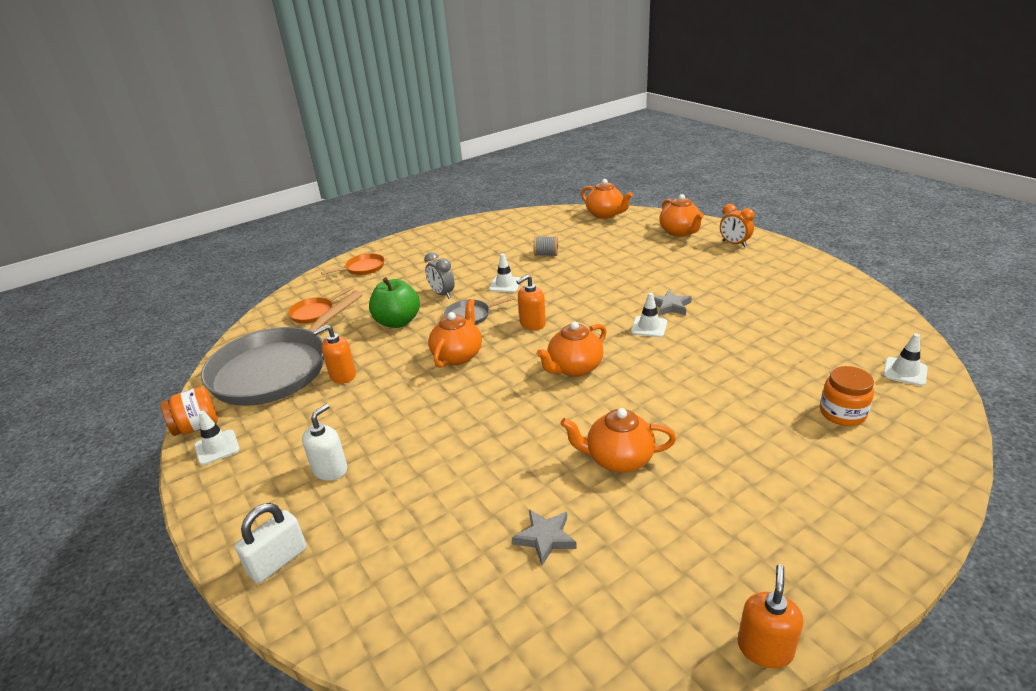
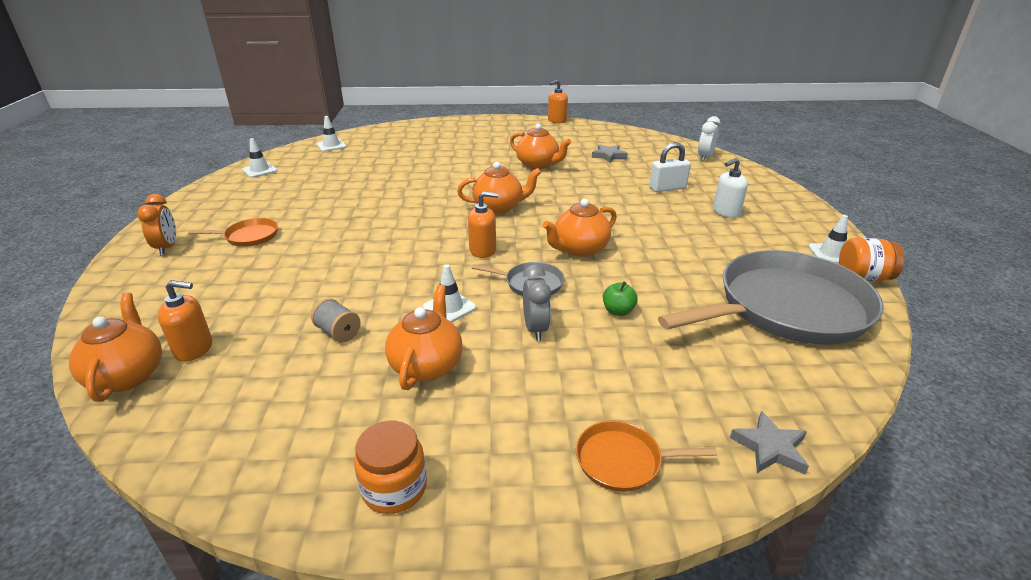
camera: 150 degrees left, 0 degrees up
white padlock [235,503,307,584] -> white padlock moved to [649,142,691,192]
orange pan [288,286,354,324] -> orange pan moved to [188,218,278,247]
orange soap dispenser [313,325,356,384] -> orange soap dispenser moved to [158,280,212,362]
green apple [369,277,420,328] -> green apple [603,281,638,316], size x0.50
white traffic cone [631,293,667,337] -> white traffic cone moved to [242,138,277,178]
grey star [654,290,692,316] -> grey star moved to [730,411,809,475]
orange teapot [659,194,704,237] -> orange teapot moved to [385,285,463,390]
orange jar [820,366,874,426] -> orange jar moved to [354,421,427,514]
none -> white clock [698,116,720,162]

